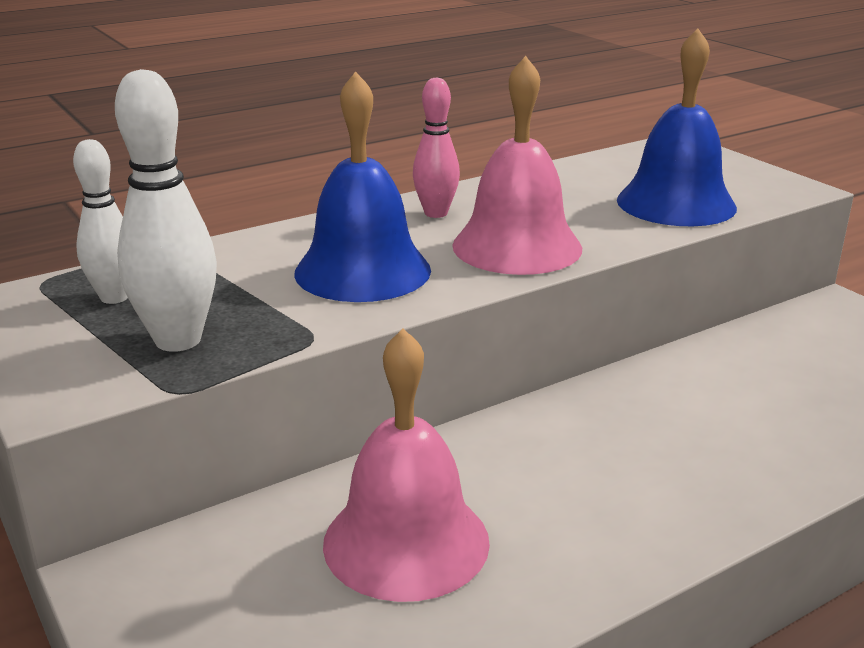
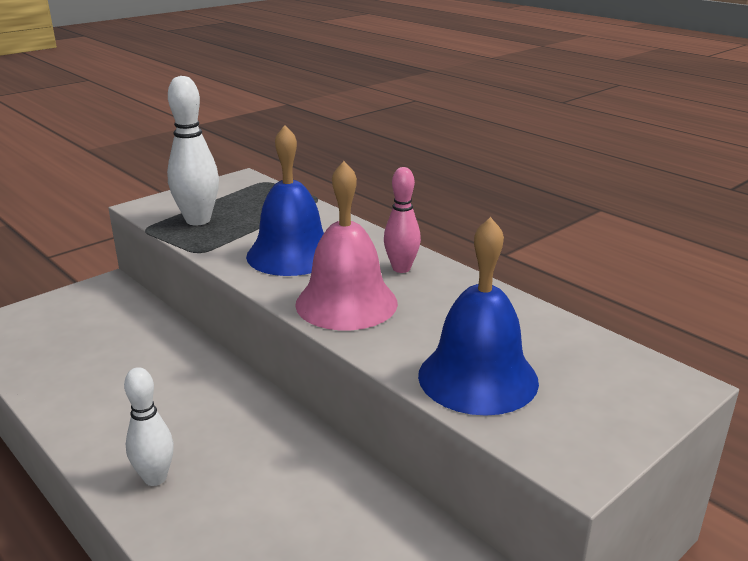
camera: 80 degrees right, 0 degrees up
white bowling pin [73,139,128,304] -> white bowling pin moved to [124,367,174,486]
pink bell [323,329,490,602] -> none

